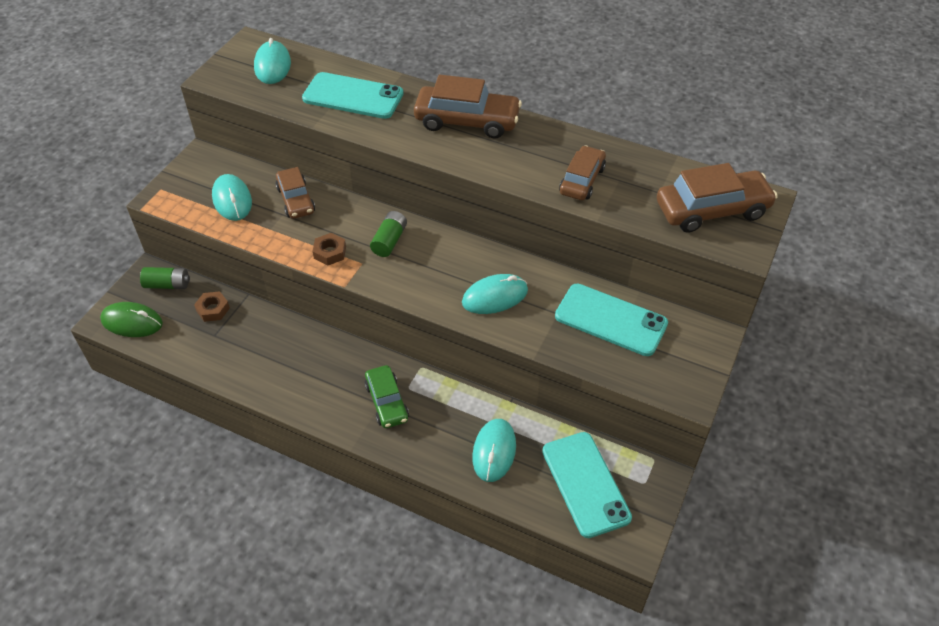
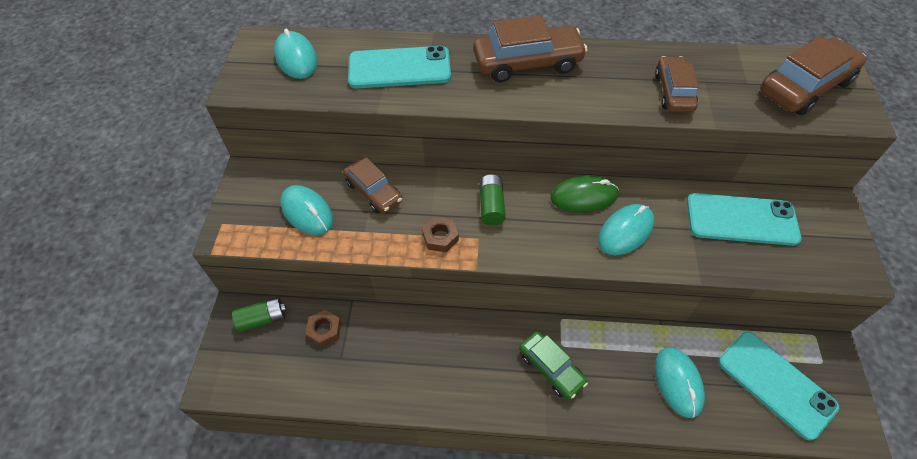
camera: 20 degrees left, 5 degrees up
green mouse [100,302,163,337] -> green mouse moved to [551,175,619,213]

